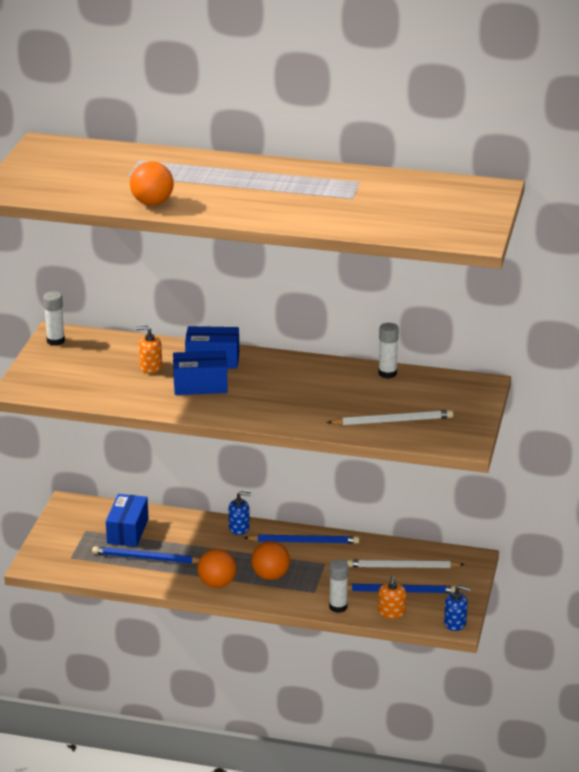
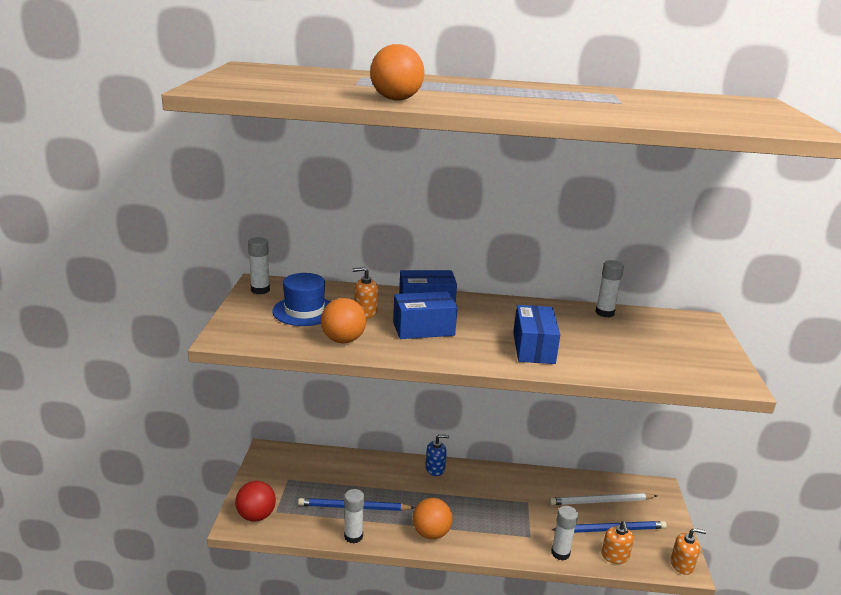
camera: 10 degrees left, 5 degrees down
blue box [106,494,149,547] -> blue box moved to [513,305,560,364]
blue pencil [244,535,359,544] -> none
orange ball [251,541,290,580] -> orange ball moved to [321,298,366,343]
white pencil [327,410,453,425] -> none
blue soap dispenser [444,585,470,631] -> orange soap dispenser [671,528,706,575]
none -> red ball [235,481,276,522]
none -> blue hat [272,273,331,326]
none -> white glue stick [344,489,364,544]

